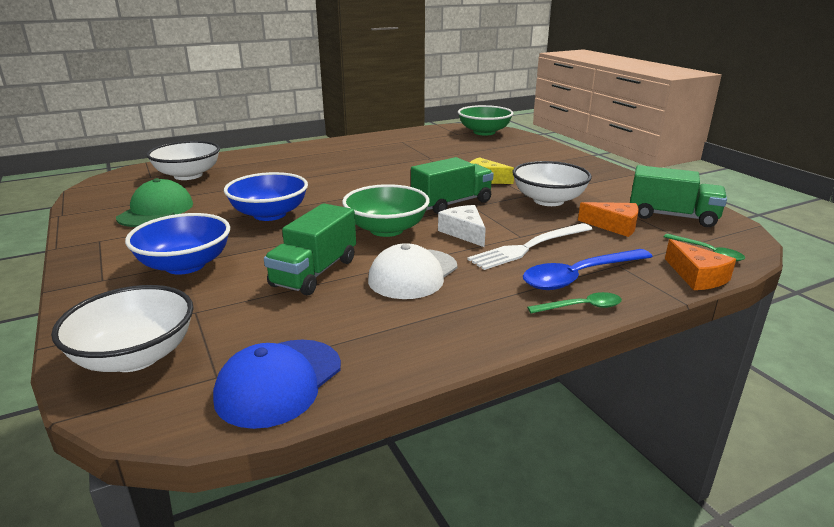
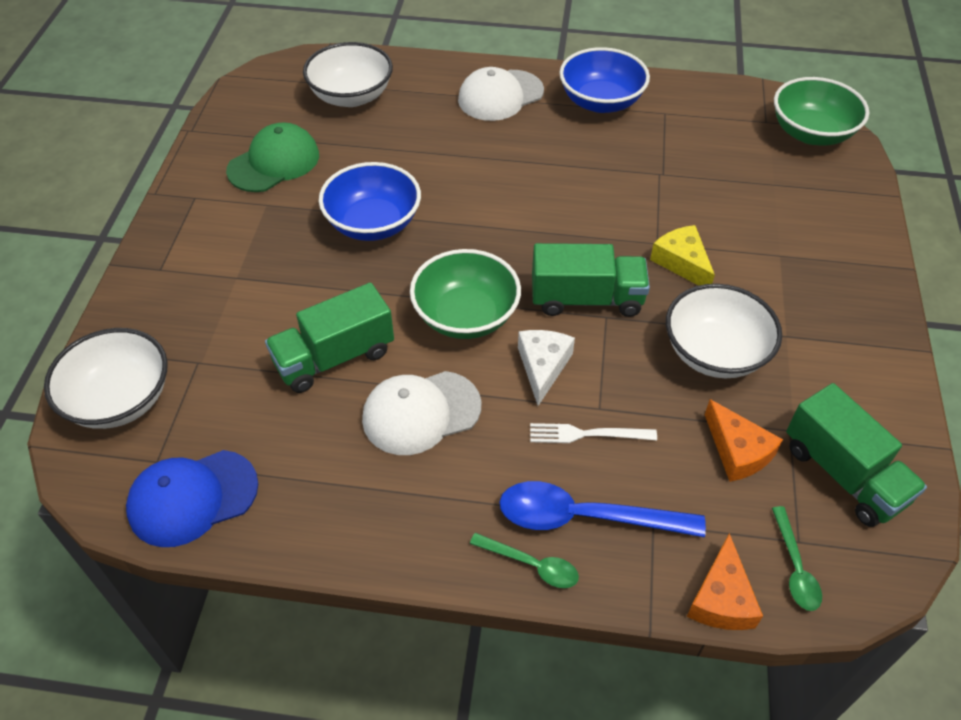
camera: 35 degrees right, 25 degrees up
blue bowl [125,213,230,275] -> blue bowl moved to [559,47,650,113]
white fork [467,223,592,270] -> white fork [530,423,657,443], size x0.64
none -> white cap [458,67,544,121]

